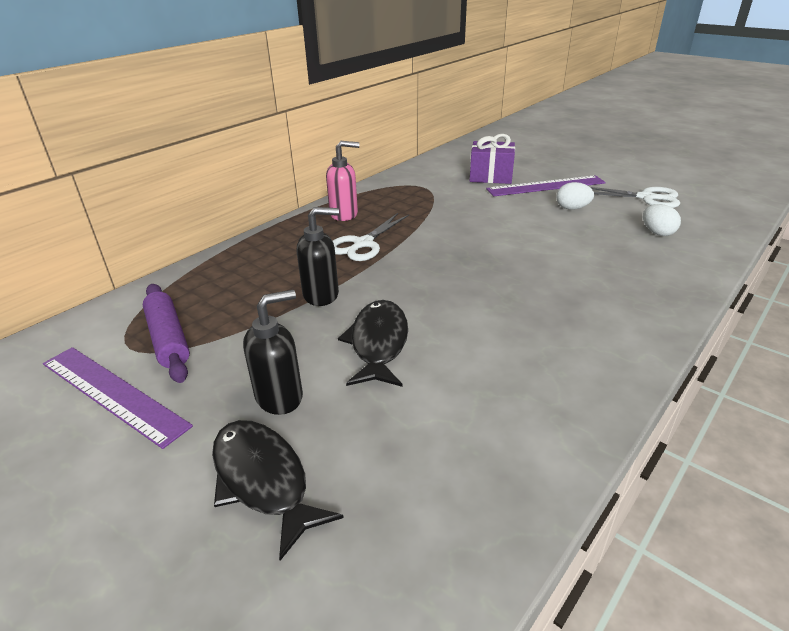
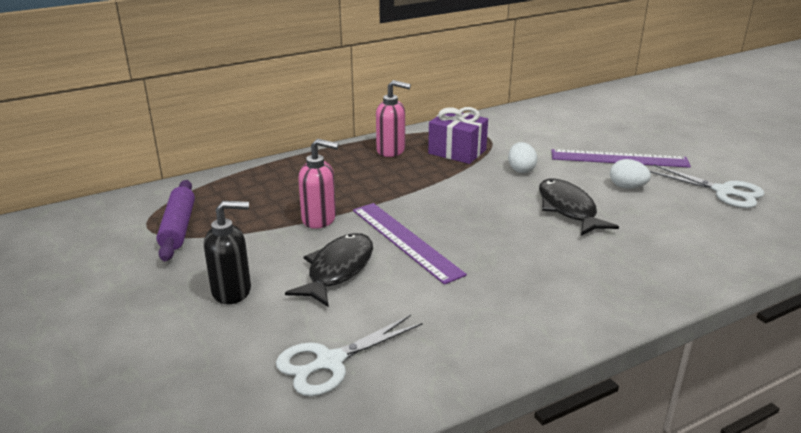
camera: 20 degrees right, 5 degrees down
purple ruler [43,347,193,449] -> purple ruler moved to [353,203,467,285]
black fish [212,420,344,561] -> black fish moved to [539,179,619,236]
black soap dispenser [297,207,339,306] -> pink soap dispenser [298,138,339,229]
white scissors [333,213,409,261] -> white scissors moved to [276,315,423,396]
purple gift [470,134,515,184] -> purple gift moved to [428,107,488,164]
white egg [643,204,681,236] -> white egg moved to [508,142,537,173]

